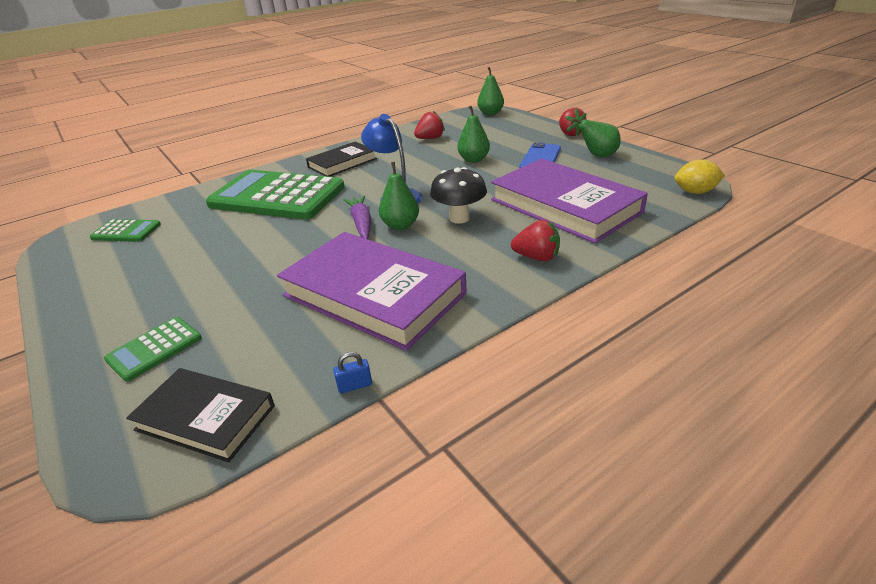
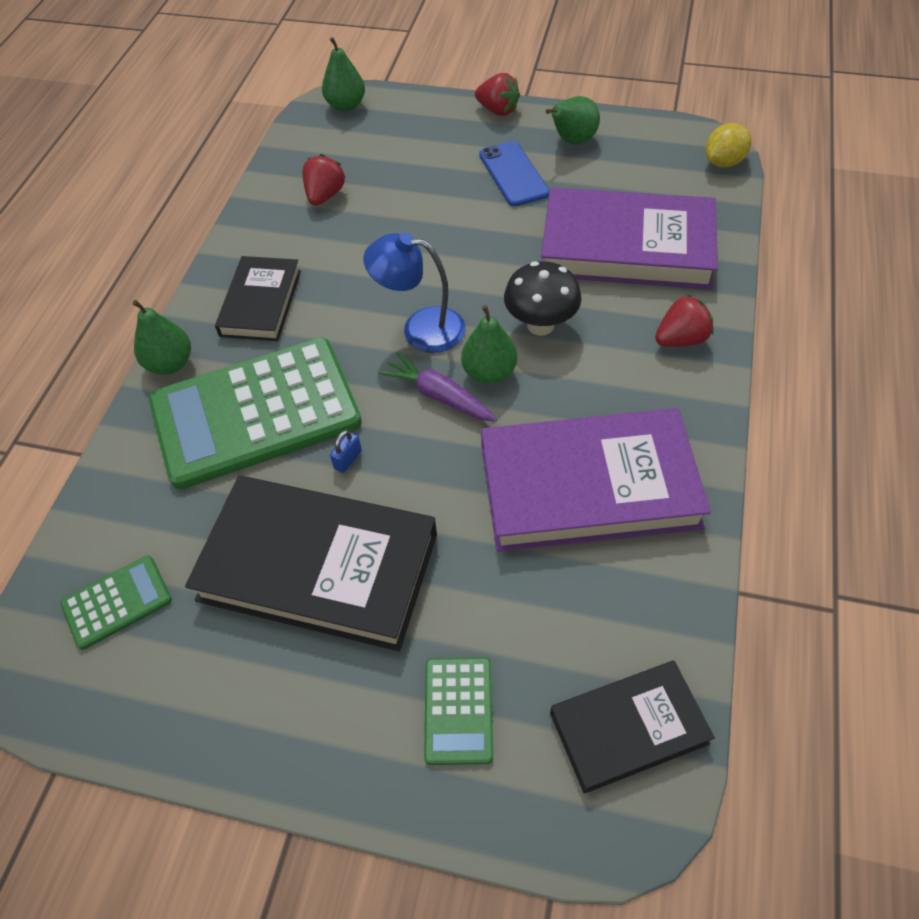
camera: 40 degrees left, 20 degrees up
blue padlock [333,352,372,393] -> blue padlock moved to [330,430,362,473]
green pear [457,106,490,163] -> green pear moved to [132,300,191,375]
none -> black book [185,476,437,651]

